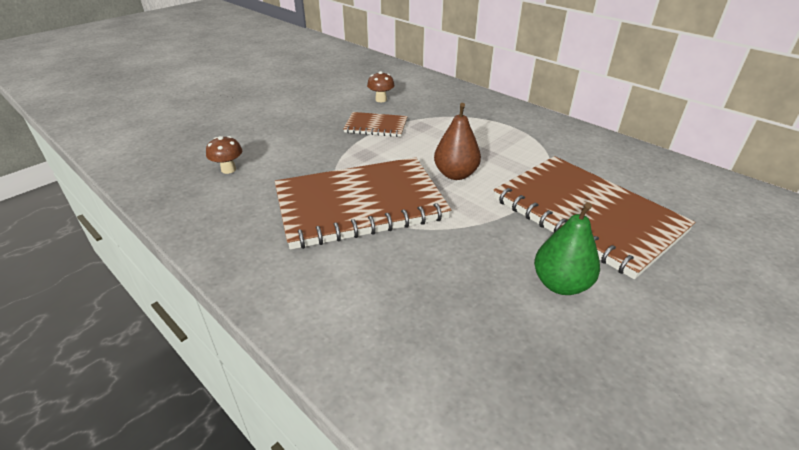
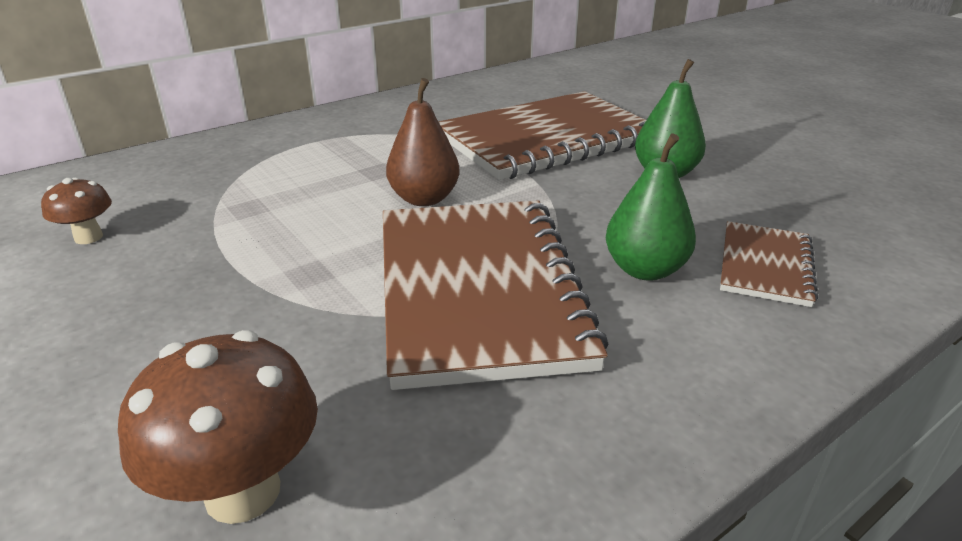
camera: 80 degrees left, 5 degrees down
brown mushroom [206,136,242,174] -> brown mushroom [118,330,318,524], size x1.77
brown notebook [343,112,408,137] -> brown notebook moved to [720,221,818,307]
none -> green pear [606,133,696,281]

